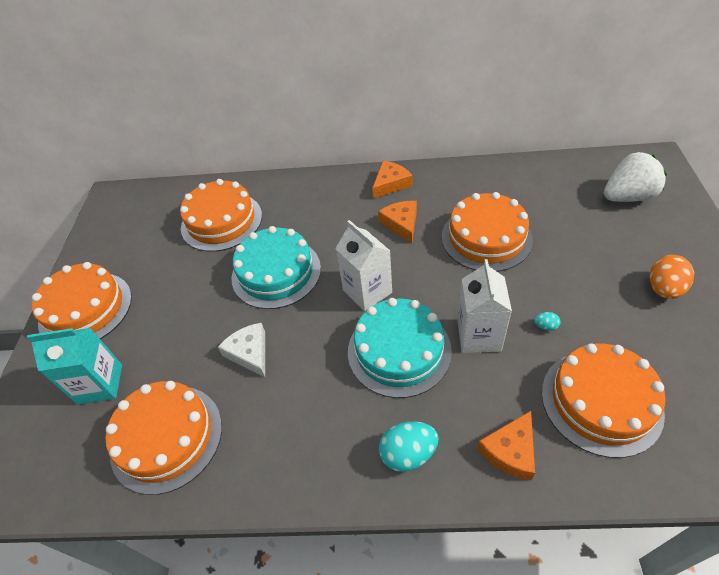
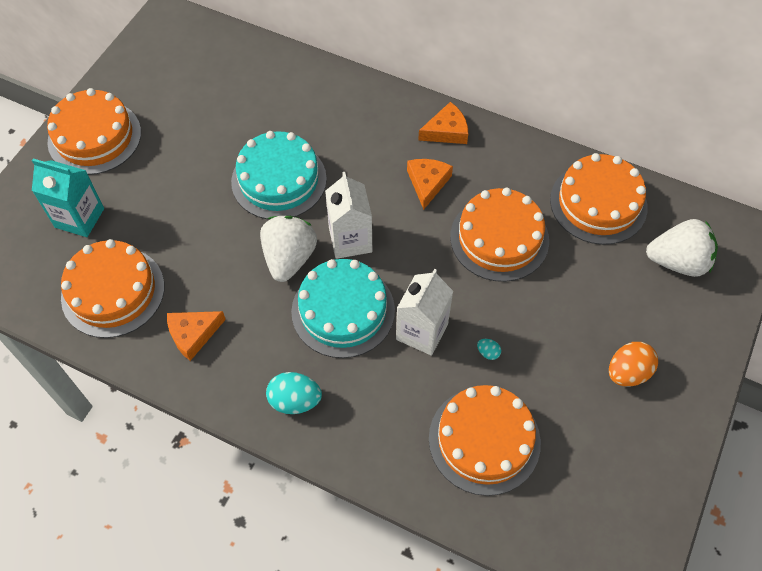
camera: 20 degrees right, 10 degrees up
orange cake [180,179,262,252] -> orange cake moved to [550,153,647,245]
white cheese [218,323,265,377] -> none
orange cheese [477,411,535,480] -> orange cheese moved to [167,311,226,361]
none -> white strawberry [260,216,317,282]

